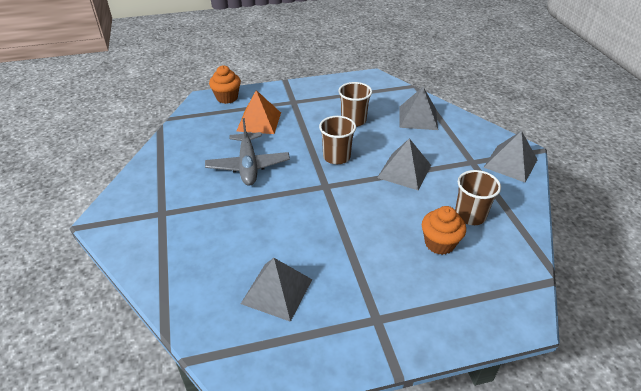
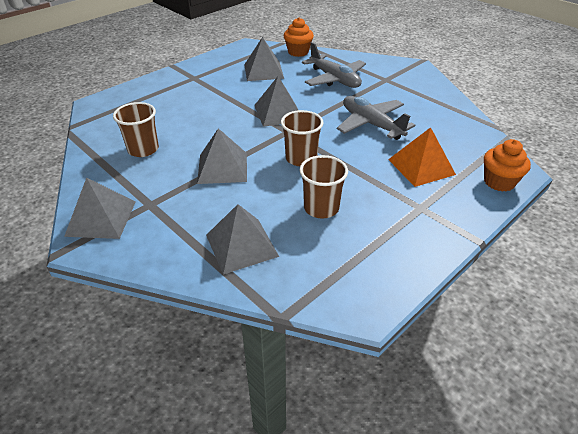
camera: 150 degrees right, 0 degrees up
orange cupcake [422,206,466,255] -> orange cupcake moved to [284,17,314,57]
none -> grey pyramid [254,76,298,127]
none -> grey plane [302,42,366,88]

